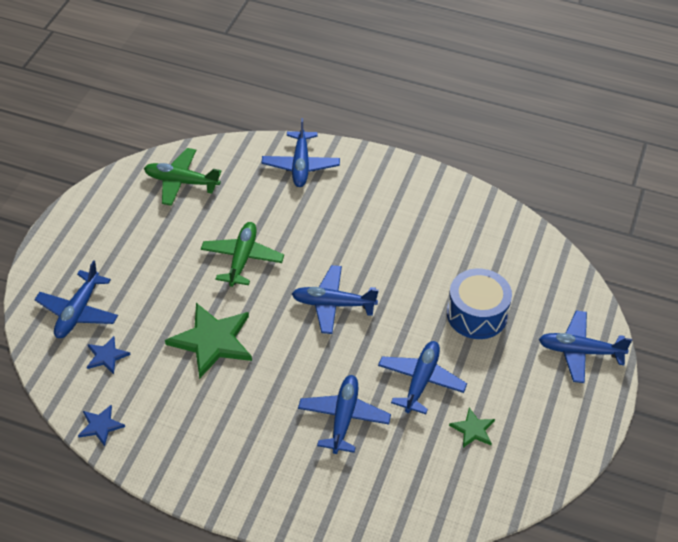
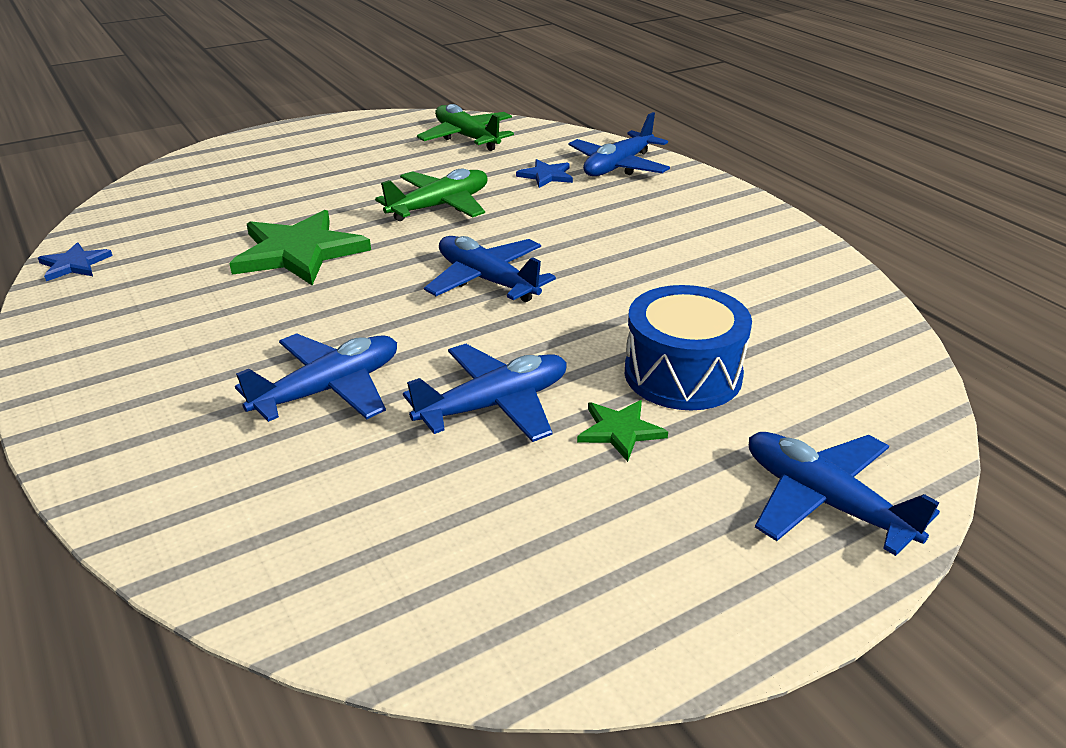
camera: 40 degrees right, 15 degrees down
blue plane [34,260,118,338] -> none
blue star [87,336,131,374] -> blue star moved to [516,159,573,188]
green star [449,408,495,448] -> green star moved to [577,400,668,462]

